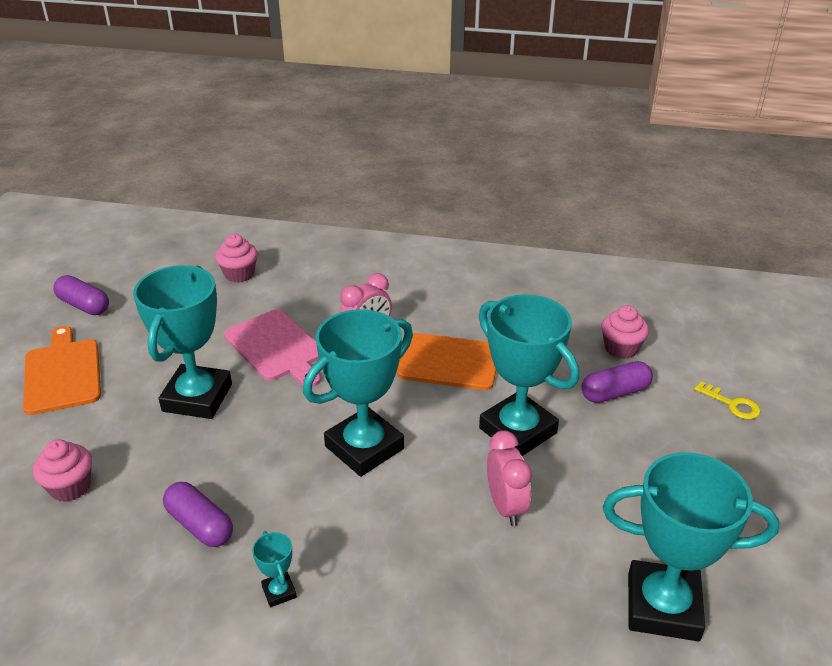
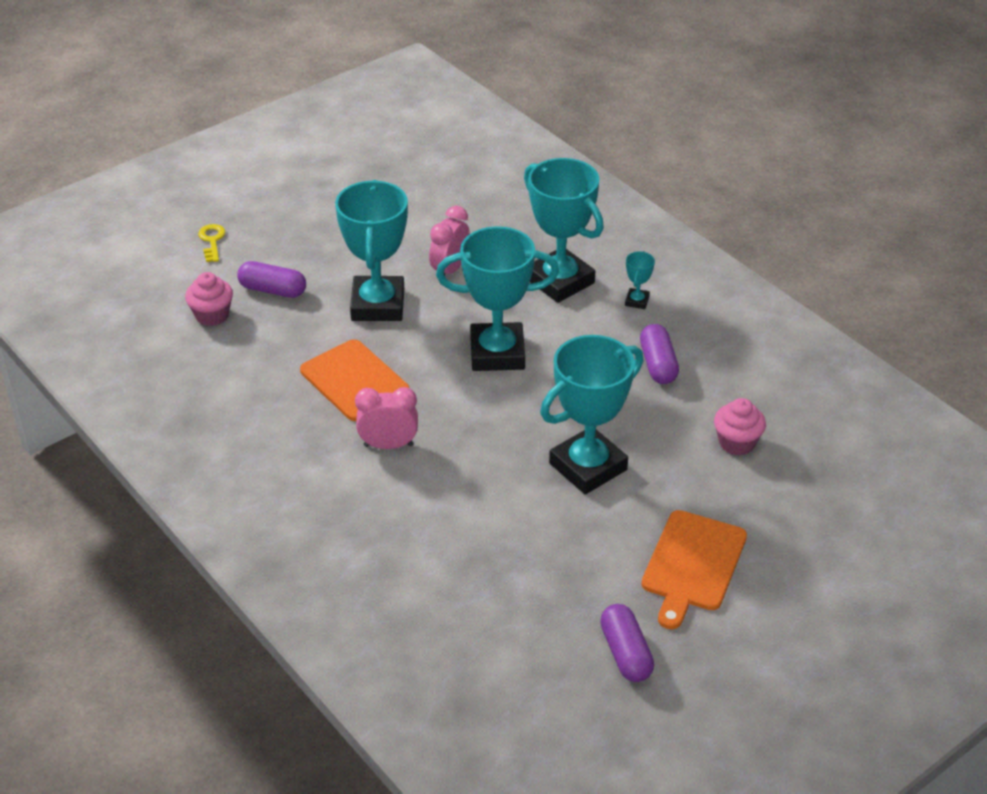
camera: 140 degrees left, 5 degrees up
pink cupcake [215,234,258,283] -> none
pink cutting board [224,309,321,387] -> none
turquoise trophy [603,452,779,641] -> turquoise trophy moved to [524,158,604,303]

